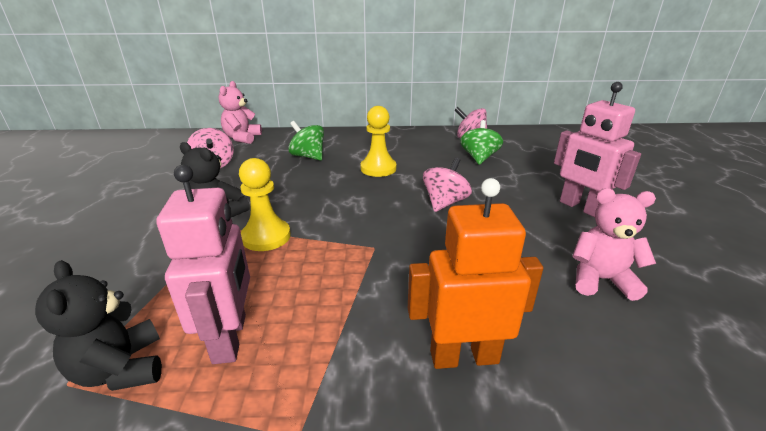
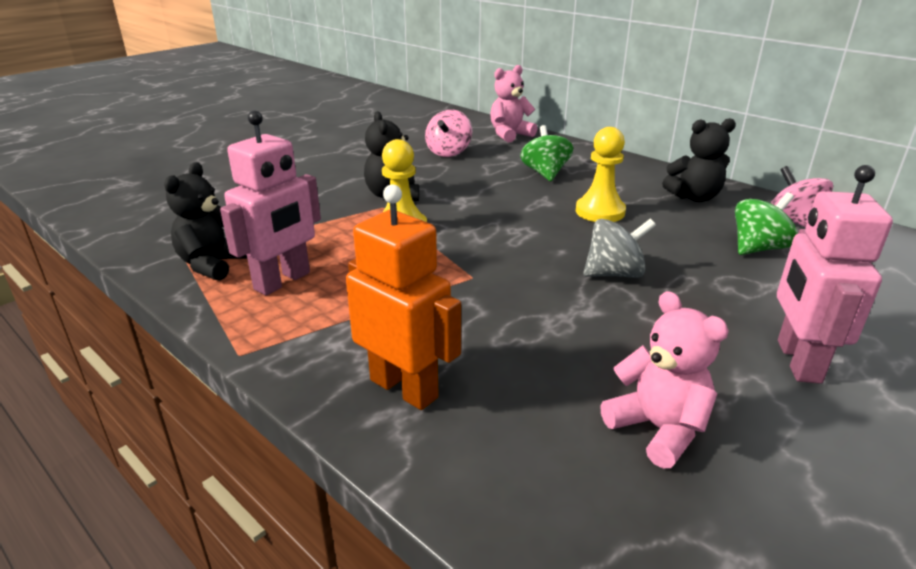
camera: 45 degrees right, 0 degrees up
pink spinning top [423,157,472,212] -> grey spinning top [583,218,656,278]
none -> black teddy bear [662,118,736,202]

